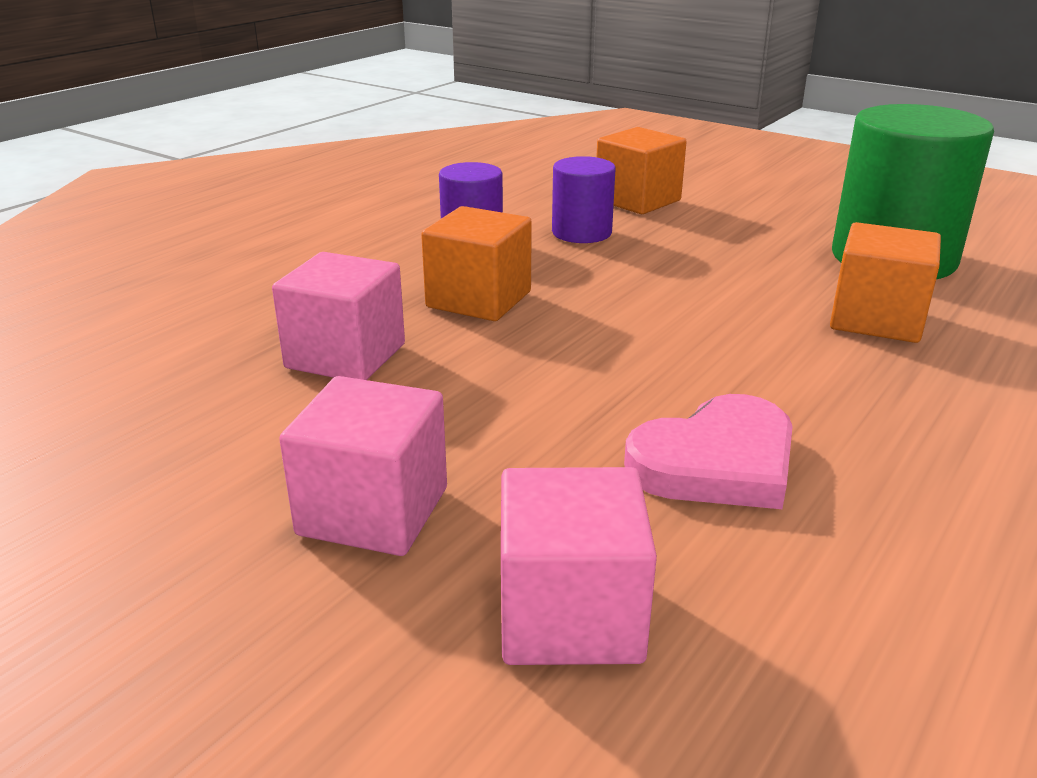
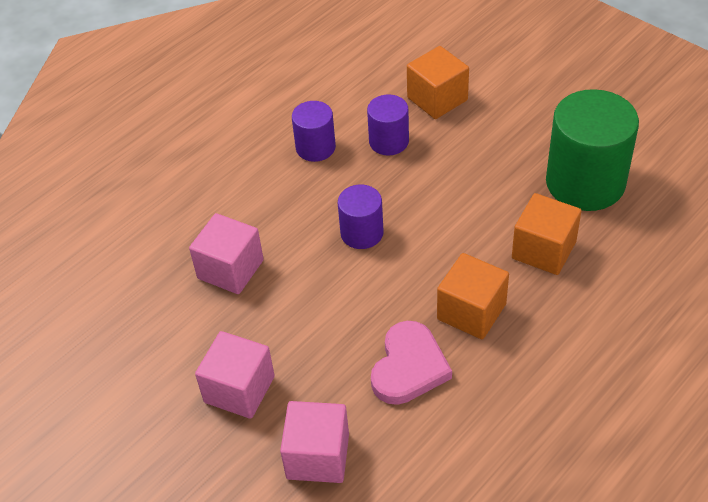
camera: 10 degrees right, 20 degrees up
orange cube [421,206,532,321] -> orange cube moved to [437,253,509,339]
pink heart [624,394,793,509] -> pink heart turned 45 degrees counterclockwise [371,321,452,405]
none -> purple cylinder [338,185,383,249]

